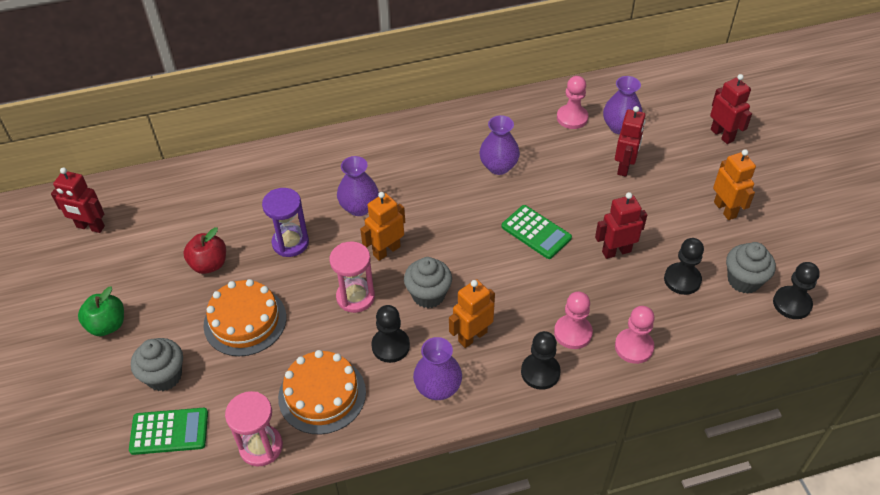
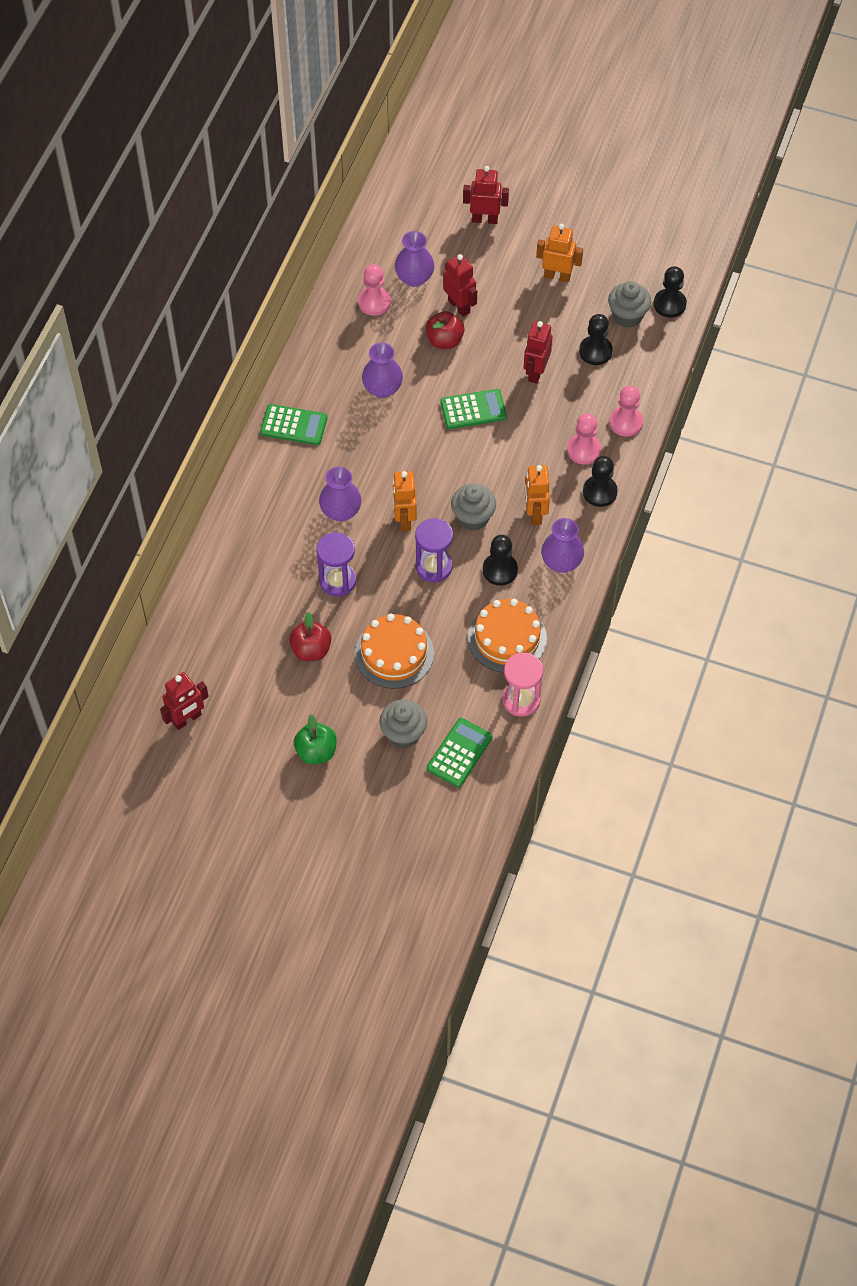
camera: 55 degrees left, 10 degrees up
pink hourglass [330,242,375,313] -> purple hourglass [415,518,453,582]
none -> green calculator [260,404,327,445]
none -> red apple [426,311,464,349]

